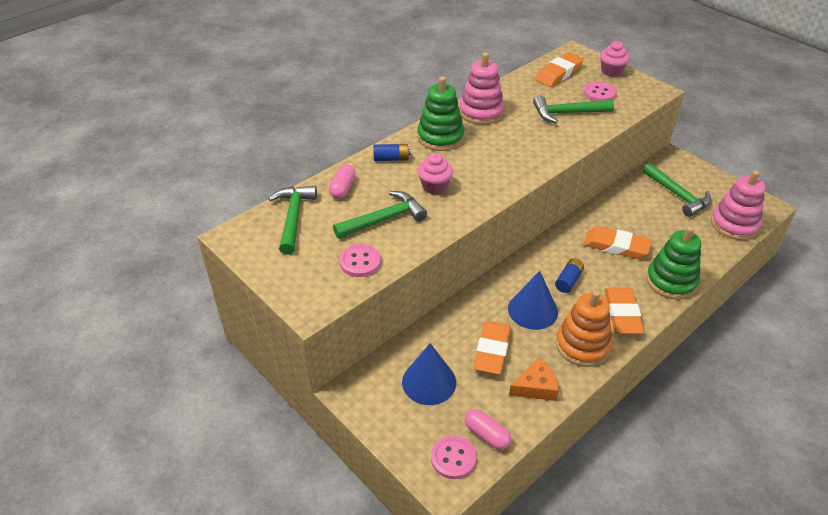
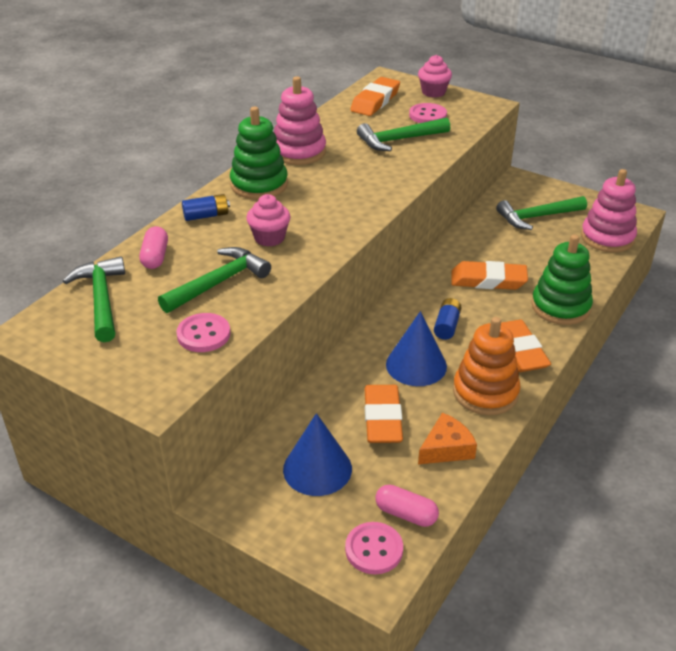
camera: 15 degrees left, 5 degrees down
green hammer [643,163,712,217] -> green hammer turned 120 degrees clockwise [496,196,587,230]

